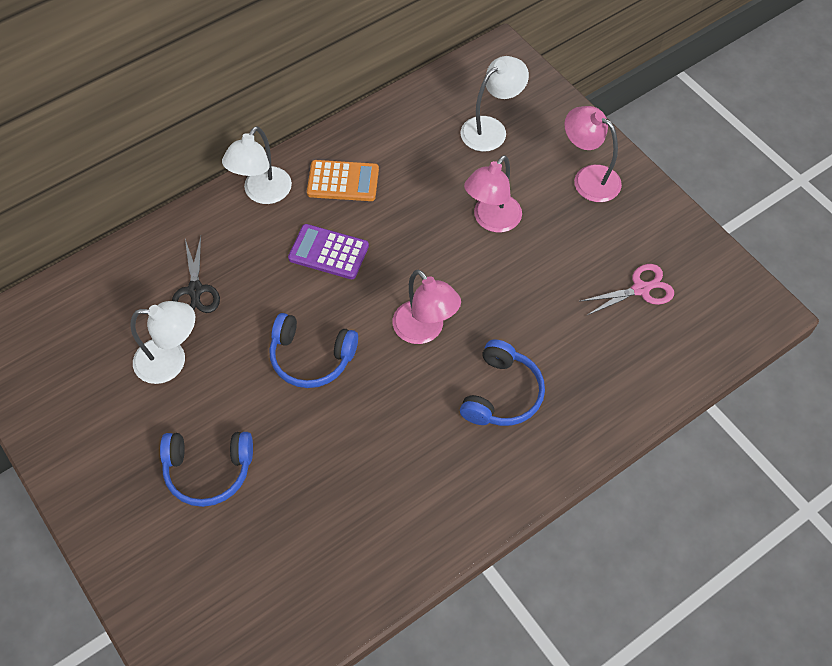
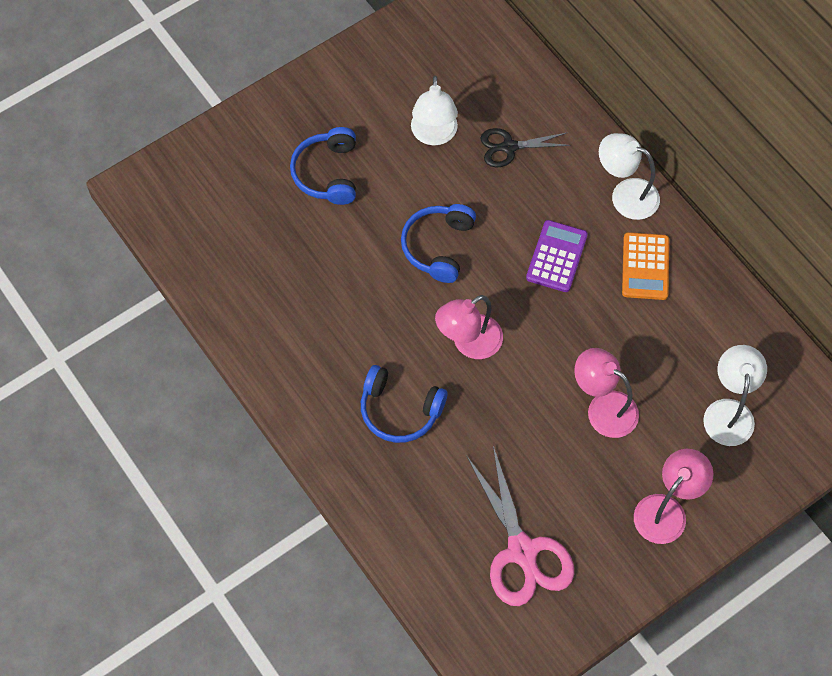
camera: 90 degrees right, 5 degrees up
white lamp [460,56,529,151] -> white lamp turned 135 degrees counterclockwise [703,345,767,446]
pink scissors [579,264,674,316] -> pink scissors [466,446,574,606], size x1.67

